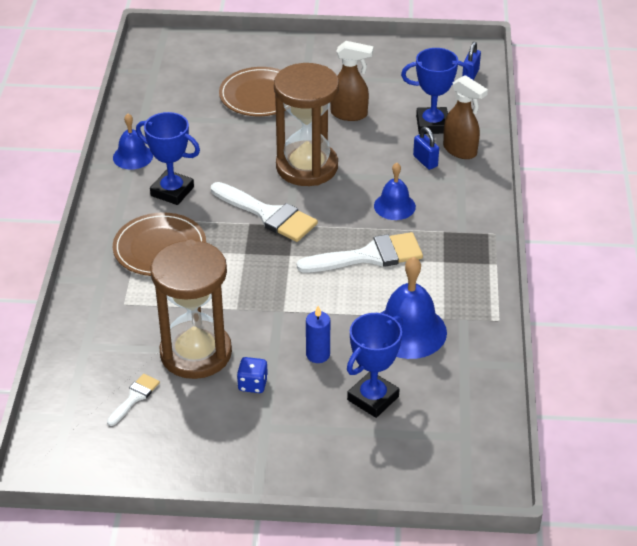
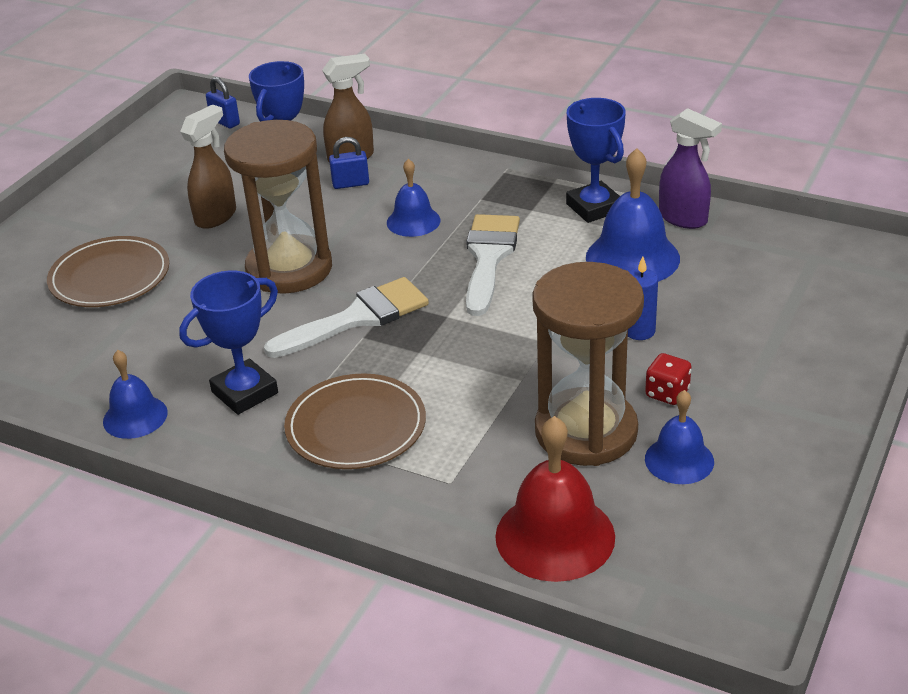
camera: 65 degrees left, 5 degrees down
white brush [107,374,160,426] -> none
blue dice [237,357,268,393] -> red dice [645,353,691,405]
blue trophy [347,313,403,418] -> blue trophy moved to [566,98,626,223]
none -> red bell [495,416,615,582]
none -> blue bell [645,390,714,484]
none -> purple spray bottle [659,108,722,229]

